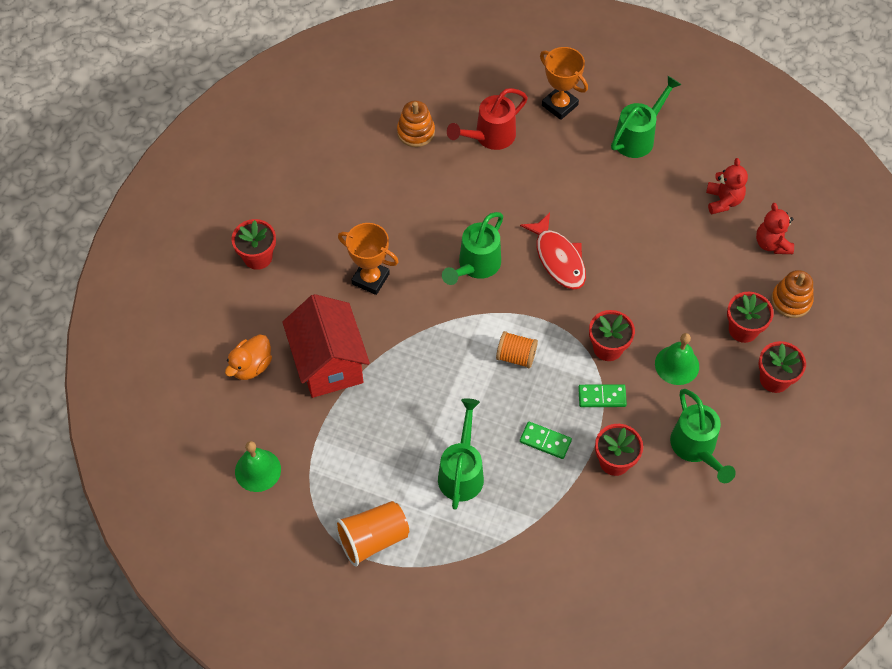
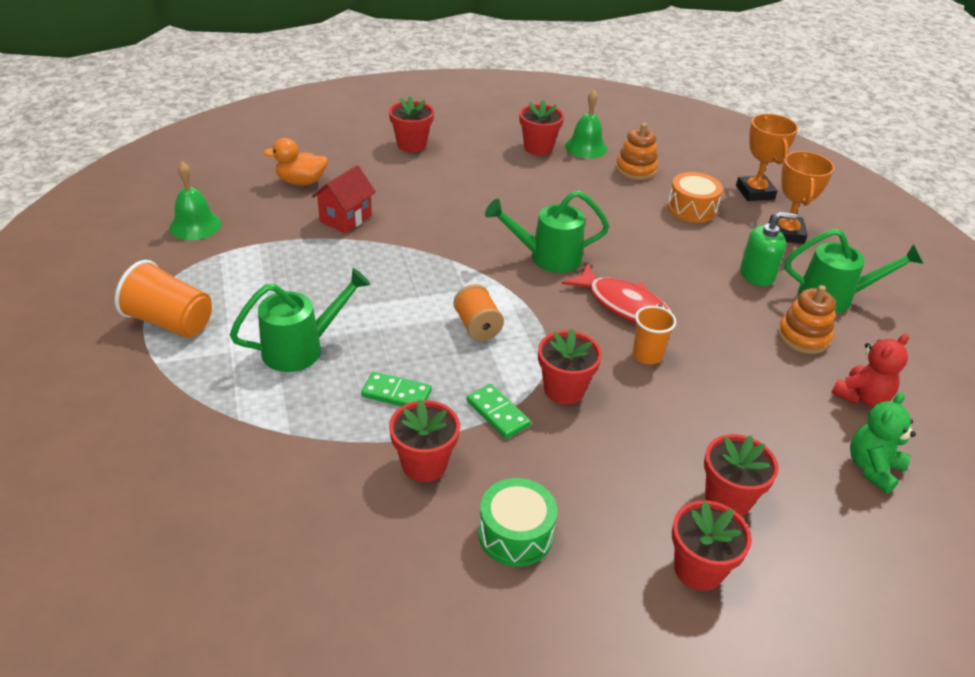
camera: 50 degrees right, 20 degrees down
red house [282,294,370,398] -> red house [312,165,376,233], size x0.57
orange trophy [338,223,399,295] -> orange trophy moved to [736,114,798,201]
red watering can [447,88,528,150] -> orange drum [667,172,723,223]
red fish [520,213,586,290] -> red fish turned 75 degrees counterclockwise [562,263,672,323]
green domino [520,421,572,459] -> green domino turned 60 degrees counterclockwise [361,372,432,406]
green bell [655,333,699,385] -> green bell moved to [565,90,607,158]
green watering can [670,389,736,483] -> green drum [478,478,557,567]
red teddy bear [756,203,794,254] -> green teddy bear [850,392,916,494]
orange stacking toy [771,270,814,318] -> orange stacking toy moved to [777,285,836,354]
none -> red flower pot [520,100,564,155]
none -> orange cup [632,306,676,364]
none -> green soap dispenser [740,212,797,286]

